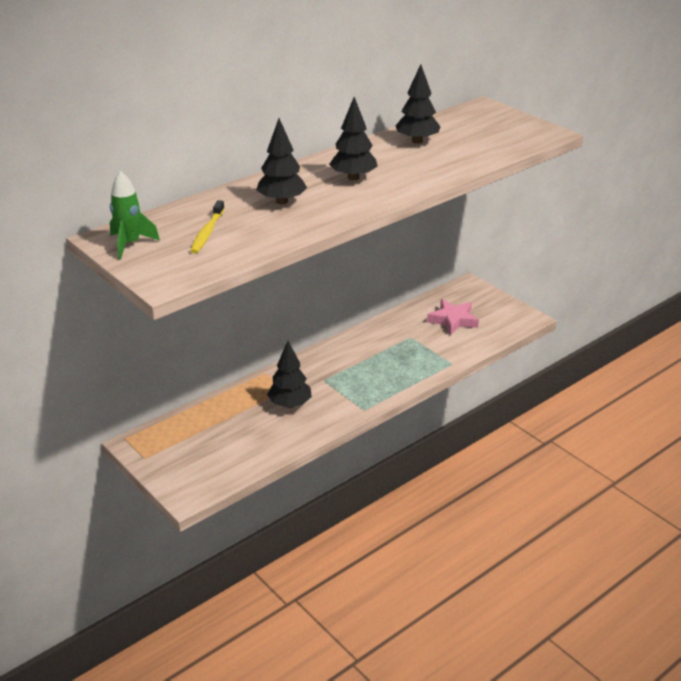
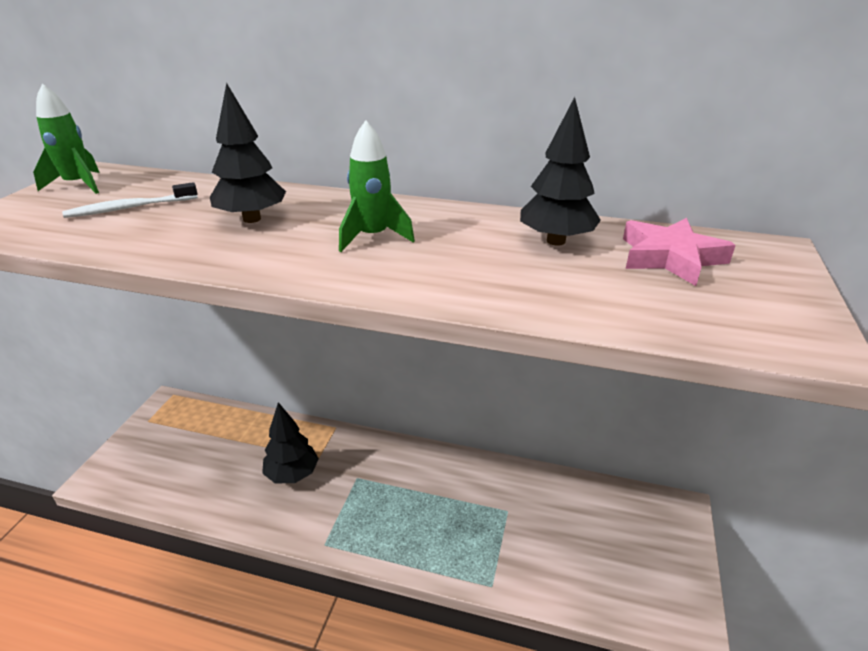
camera: 55 degrees right, 0 degrees up
yellow toothbrush [191,200,224,254] -> white toothbrush [62,182,198,218]
black tree [329,97,378,181] -> green rocket [339,120,415,252]
pink star [427,299,479,335] -> pink star moved to [623,218,736,286]

